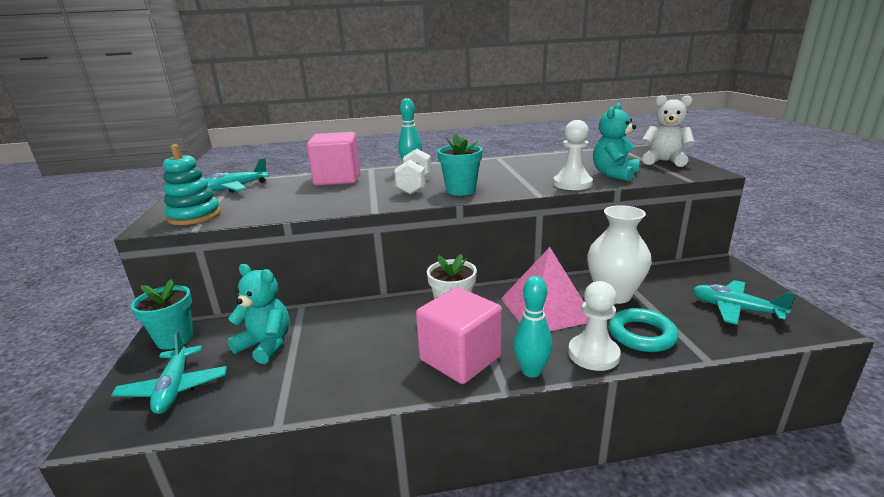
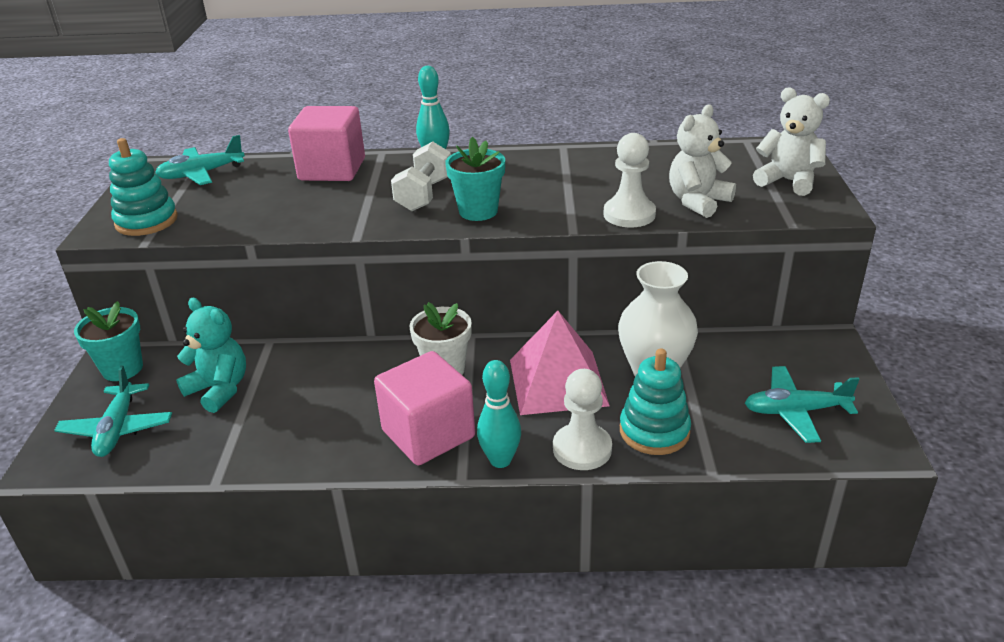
camera: 10 degrees right, 10 degrees up
turquoise teddy bear [593,103,639,181] -> white teddy bear [669,104,736,218]
turquoise ring [608,308,678,352] -> turquoise stacking toy [620,349,691,455]
turquoise plane [692,280,796,325] -> turquoise plane turned 45 degrees counterclockwise [745,366,859,443]

